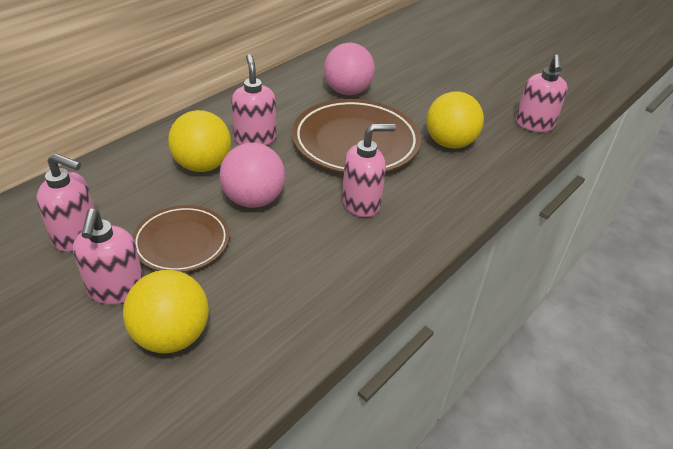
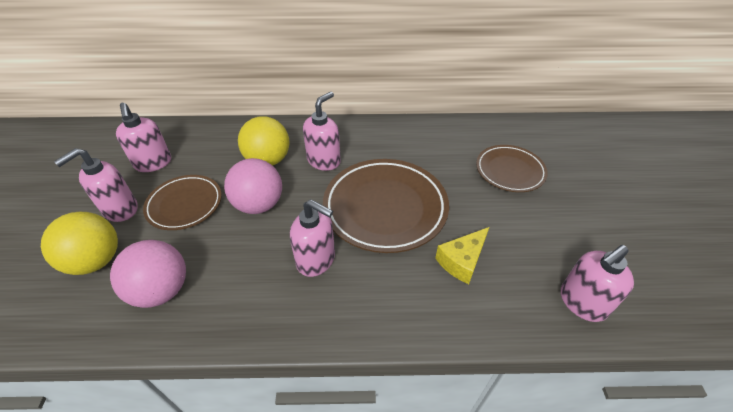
camera: 50 degrees right, 5 degrees up
pink ball [324,43,375,95] -> pink ball moved to [110,240,186,308]
yellow ball [426,91,484,149] -> yellow cheese [435,227,489,284]
none -> brown plate [476,145,548,192]

